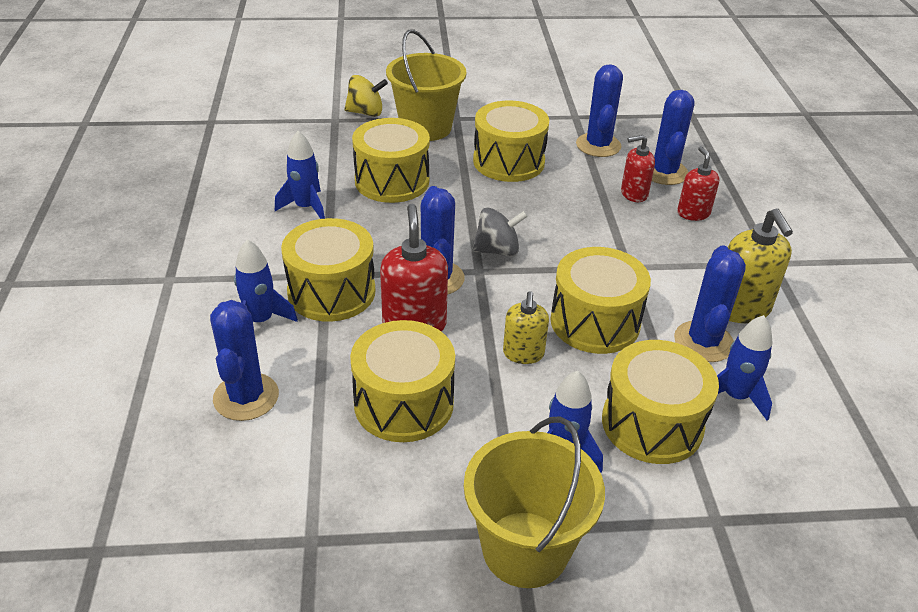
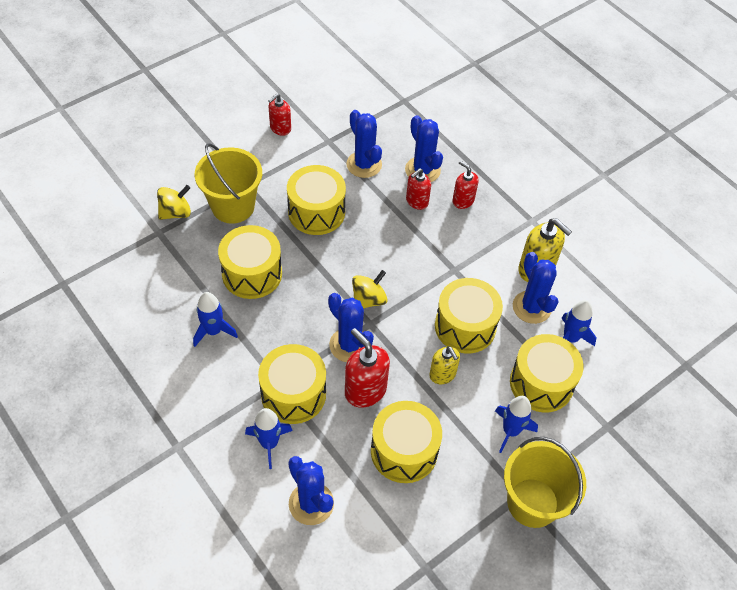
camera: 35 degrees left, 15 degrees up
grey spinning top [472,207,528,257] -> yellow spinning top [352,270,388,308]
none -> red soap dispenser [268,94,291,136]

